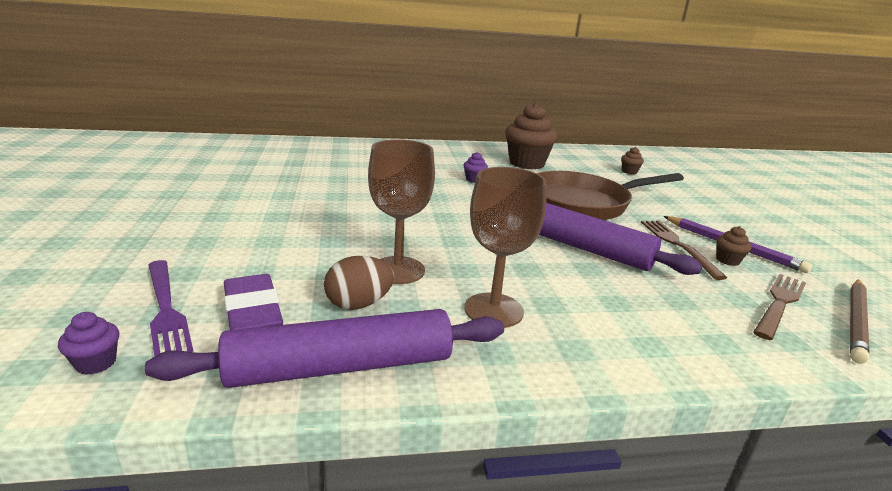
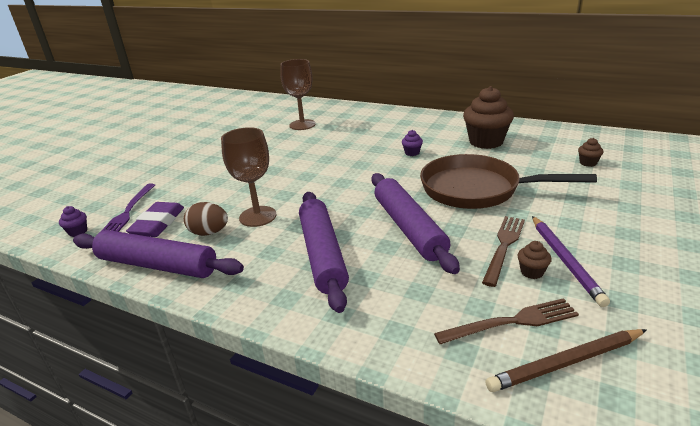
camera: 40 degrees right, 5 degrees up
brown goblet [464,167,547,328] -> brown goblet moved to [280,59,316,130]
none -> purple rolling pin [299,192,349,313]

